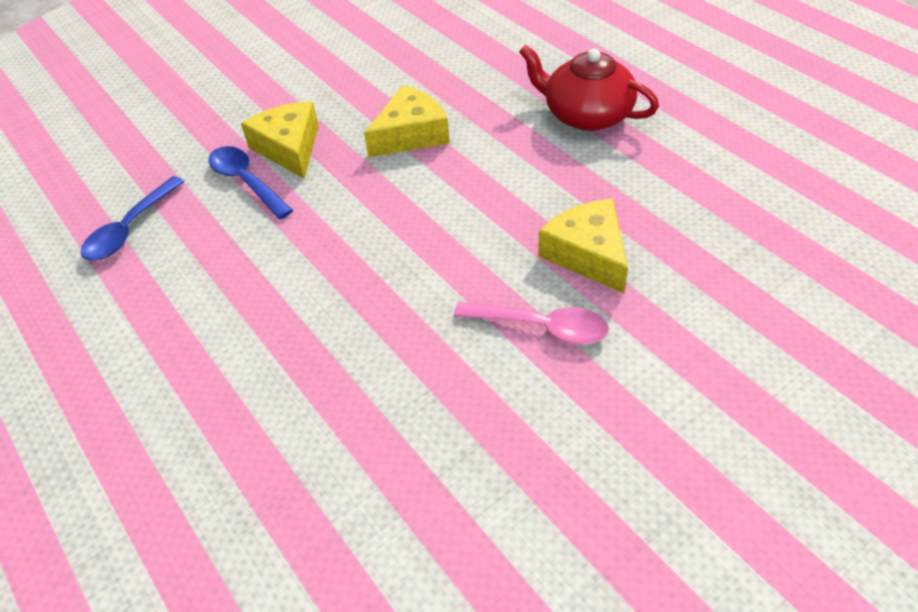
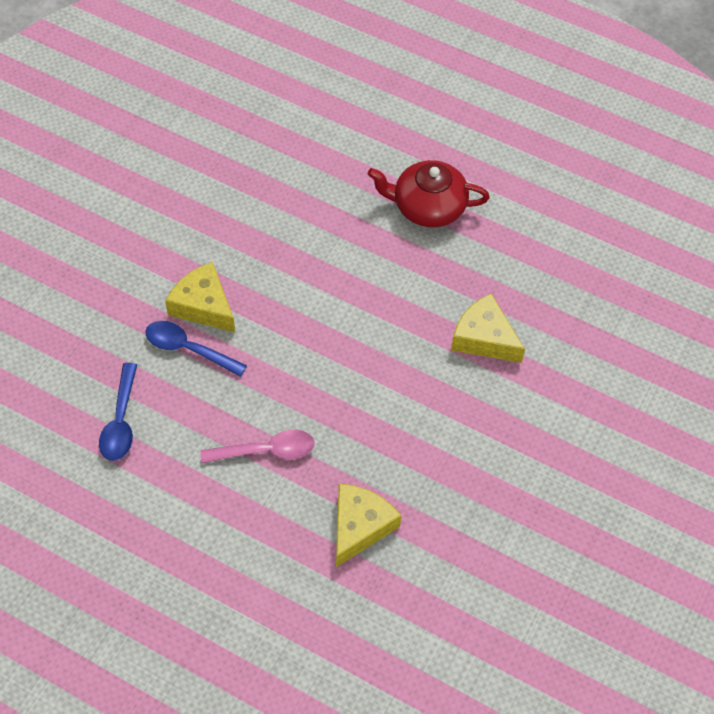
camera: 30 degrees left, 10 degrees up
yellow cheese [364,85,450,157] -> yellow cheese moved to [336,484,401,567]
pink spoon [454,302,609,344] -> pink spoon moved to [200,430,315,463]

